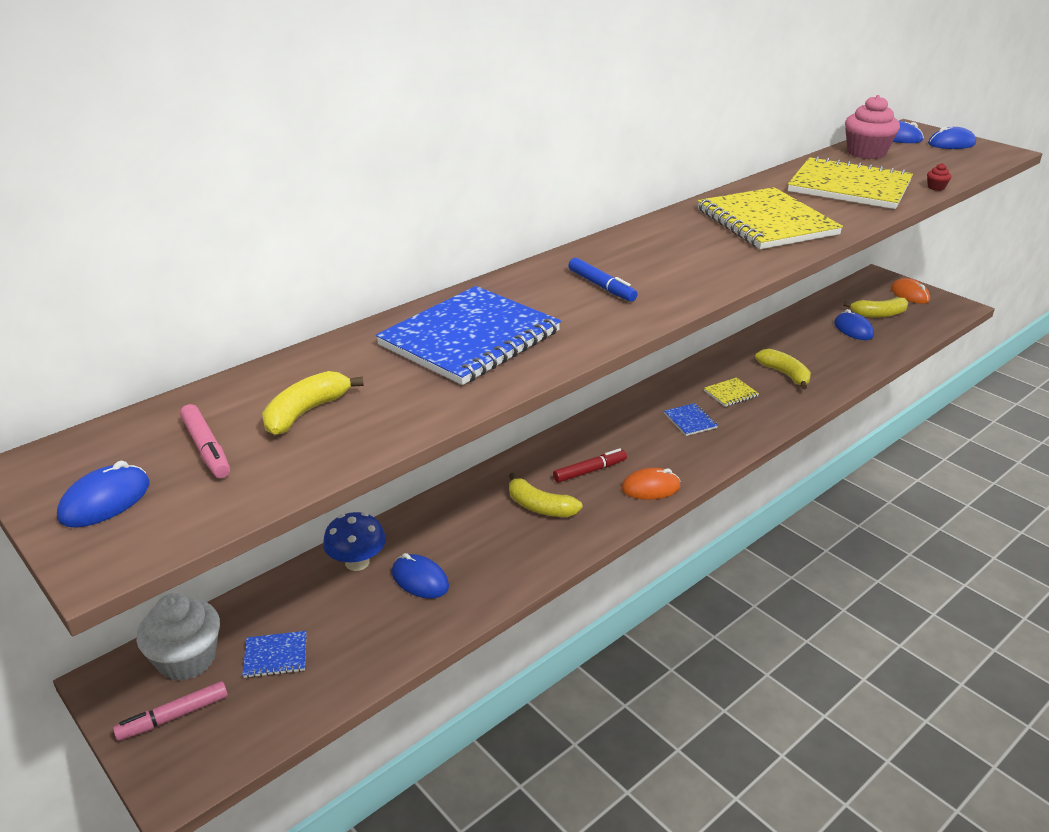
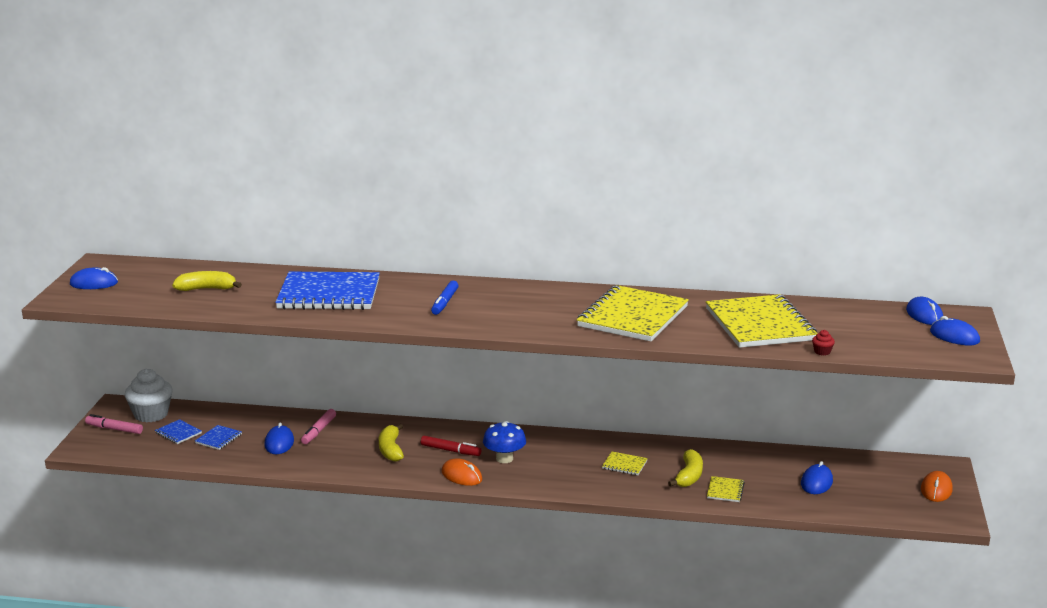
camera: 50 degrees right, 10 degrees down
pink marker [180,404,230,478] -> pink marker moved to [301,409,336,444]
blue mushroom [323,512,386,571] -> blue mushroom moved to [483,421,526,463]
blue notebook [664,403,718,436] -> blue notebook moved to [195,425,242,450]
yellow banana [843,297,908,318] -> none
pink cupcake [845,95,900,159] -> none
none -> yellow notebook [707,476,744,502]

